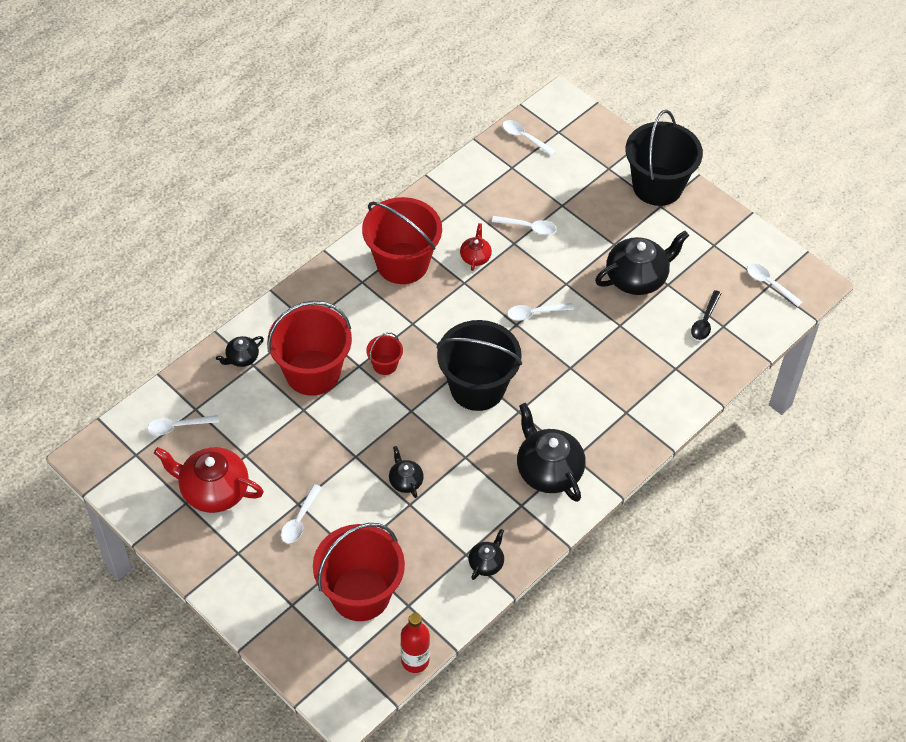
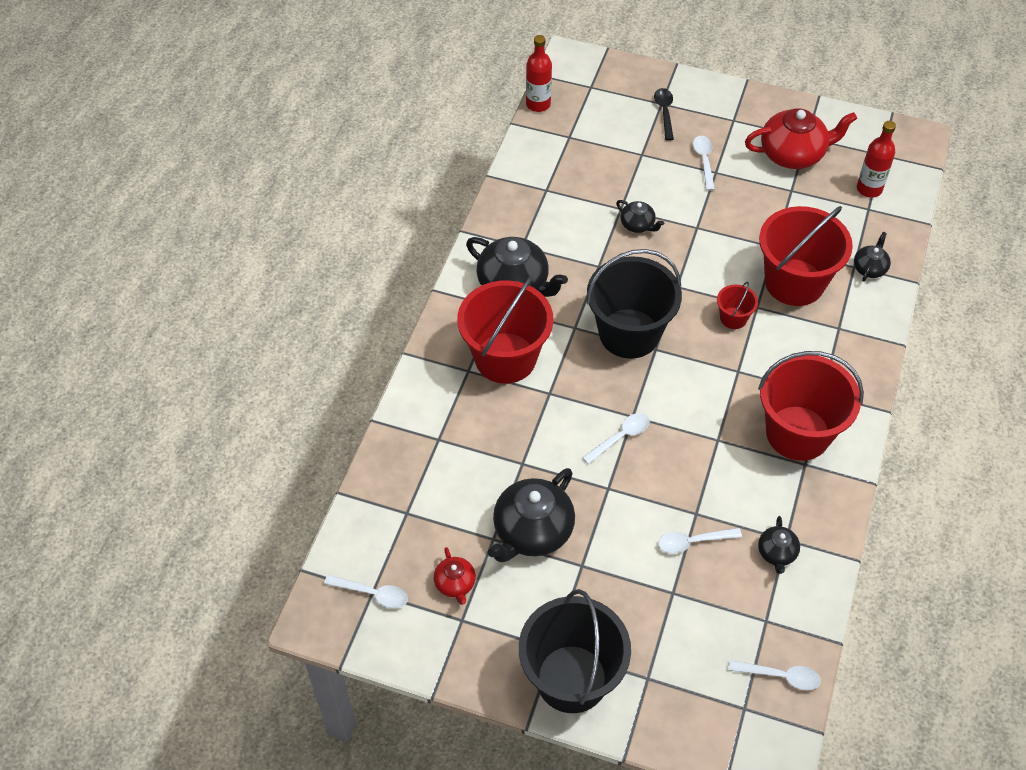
camera: 155 degrees right, 0 degrees up
white spoon [147,415,219,435] -> red bottle [857,121,896,198]
red bucket [313,523,405,621] -> red bucket moved to [457,276,553,384]
red teapot [460,223,492,271] -> red teapot moved to [434,547,476,605]
black teapot [468,529,504,580] -> black teapot moved to [758,516,800,574]
black spoon [691,290,722,340] -> black spoon moved to [654,88,674,141]

